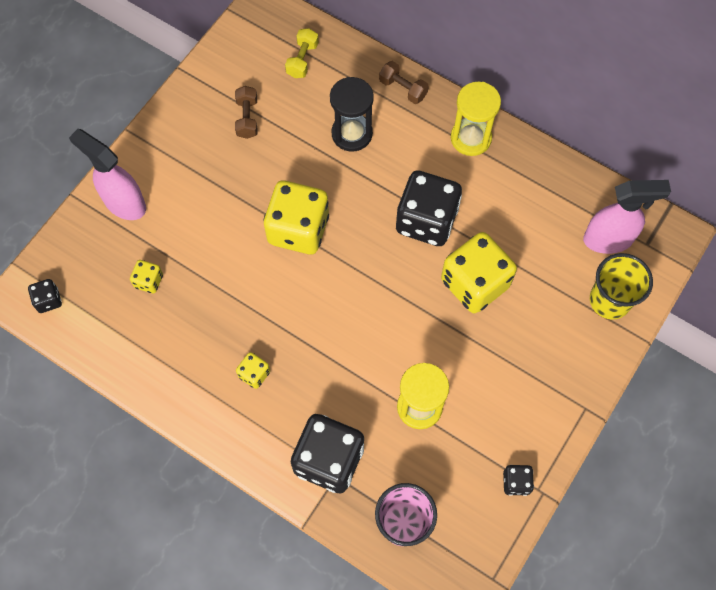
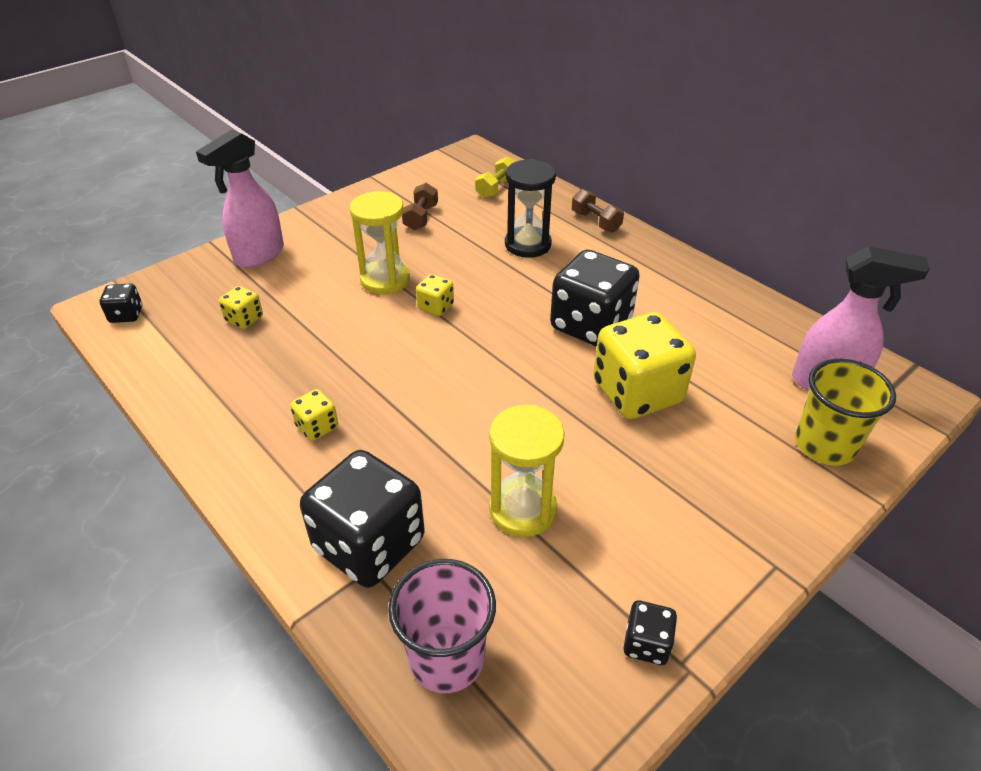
camera: 15 degrees right, 25 degrees down
pink spray bottle [69,129,146,220] -> pink spray bottle turned 105 degrees counterclockwise [196,130,284,268]
yellow dice [264,180,329,254] -> yellow dice [416,274,454,316], size x0.45
yellow hourglass [451,82,501,156] -> yellow hourglass moved to [350,191,410,294]

